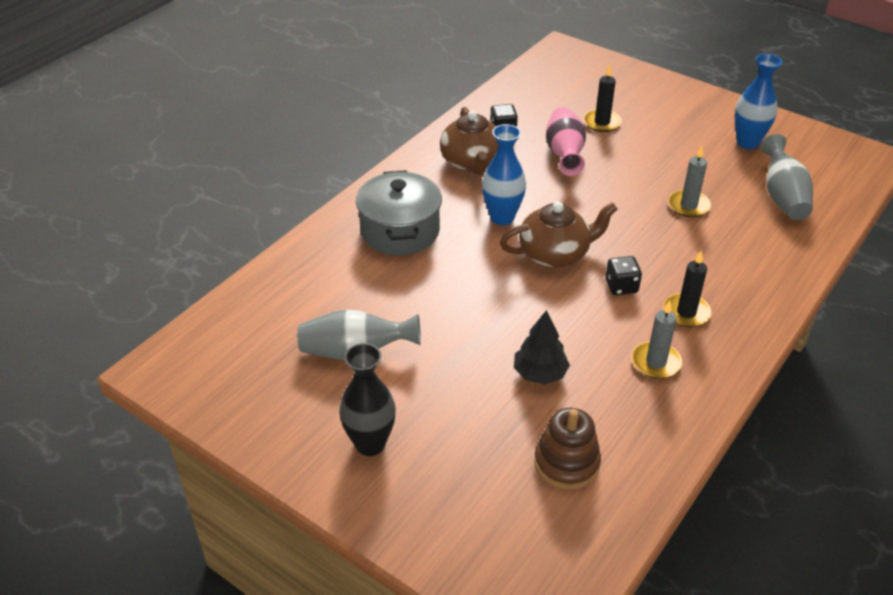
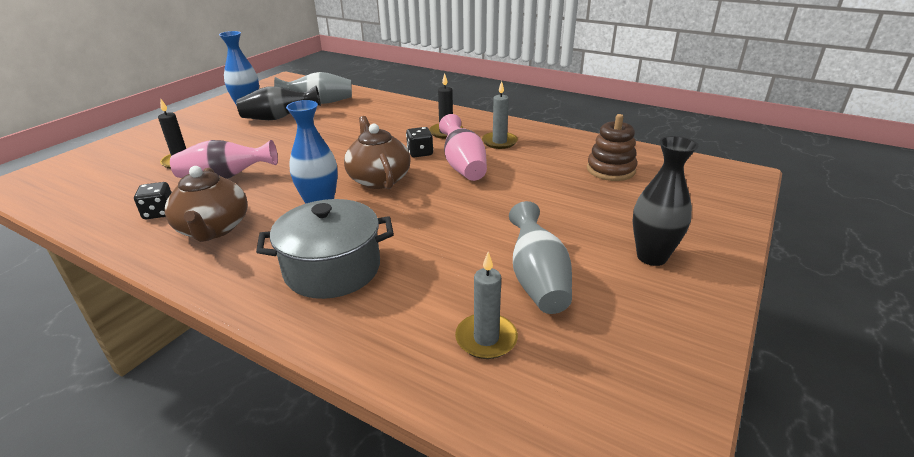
camera: 95 degrees left, 10 degrees down
brown teapot [440,107,498,175] -> brown teapot turned 90 degrees clockwise [165,166,248,242]
black tree [514,310,570,384] -> none
grey candle [668,146,711,217] -> grey candle moved to [455,252,518,359]
none -> black vase [236,86,321,120]
none -> pink vase [439,114,487,181]

